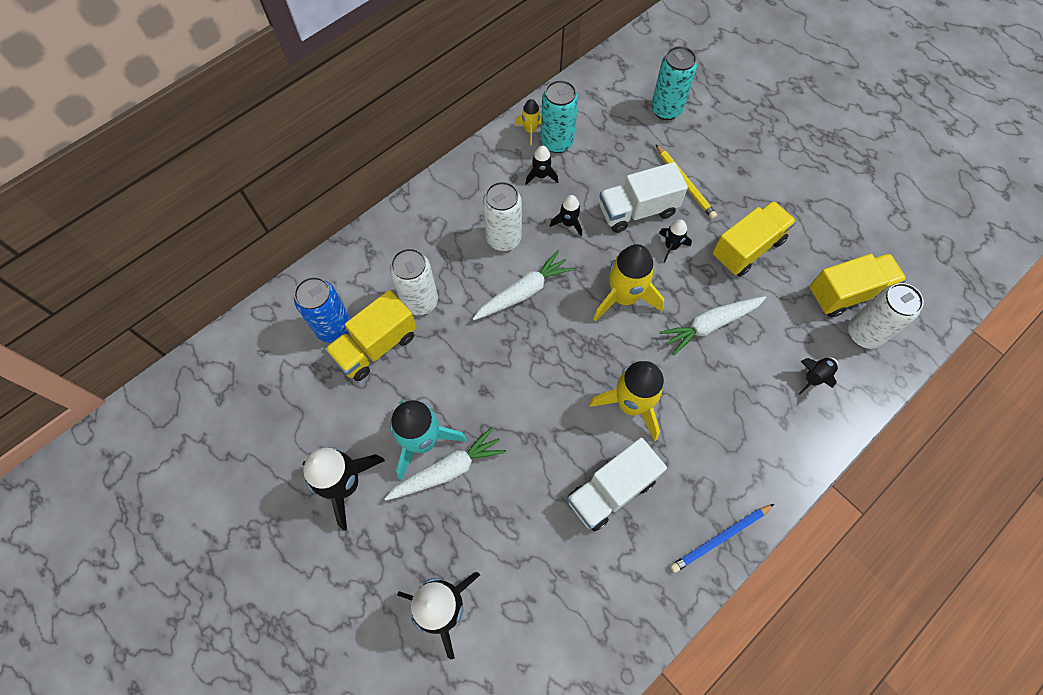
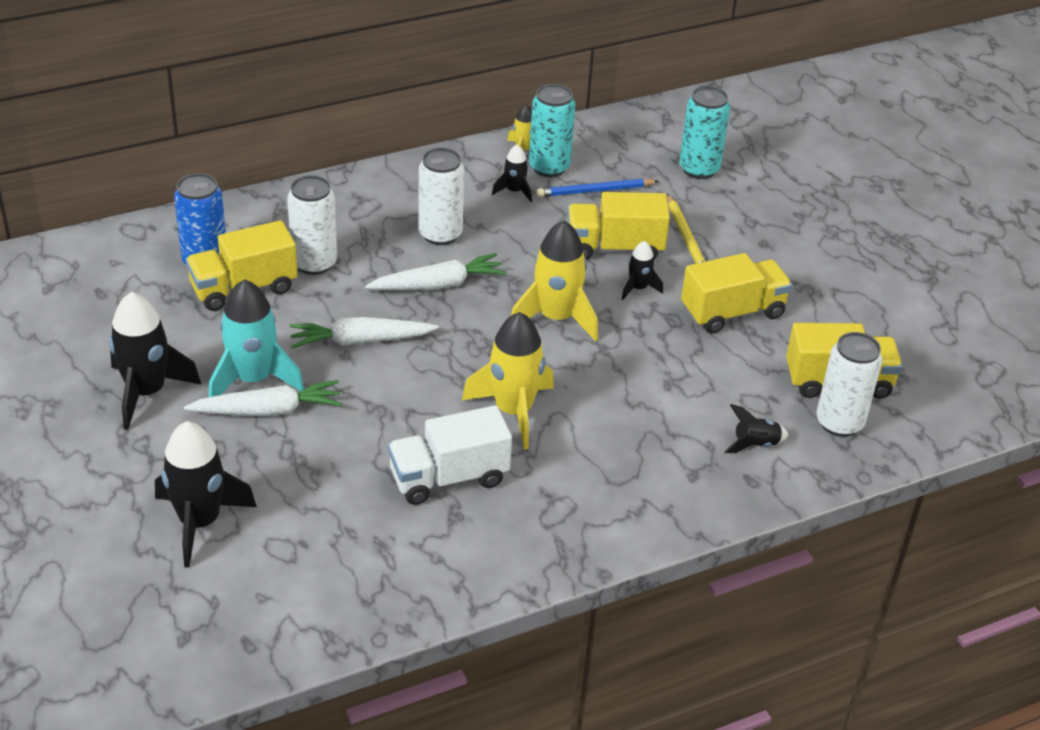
camera: 15 degrees right, 25 degrees down
black rocket [550,195,582,236] -> none
white truck [600,162,688,233] -> yellow truck [567,192,670,260]
white carrot [660,296,766,355] -> white carrot moved to [289,317,438,349]
blue pencil [670,504,774,573] -> blue pencil moved to [536,179,659,197]

